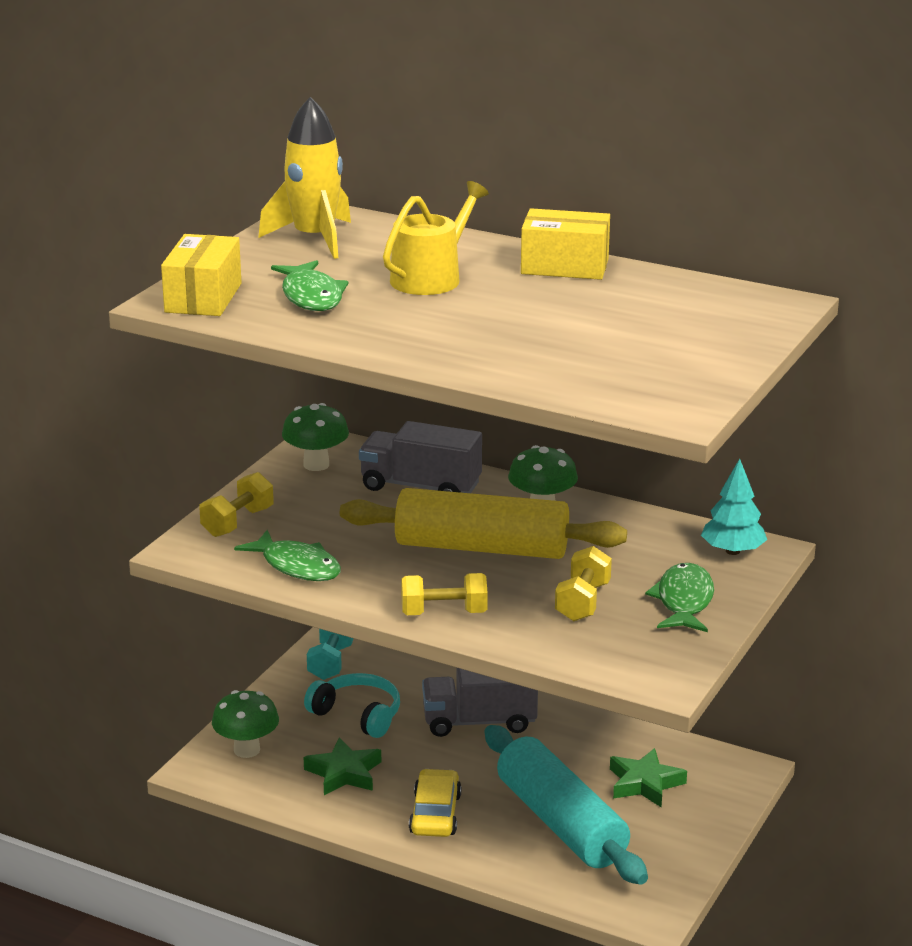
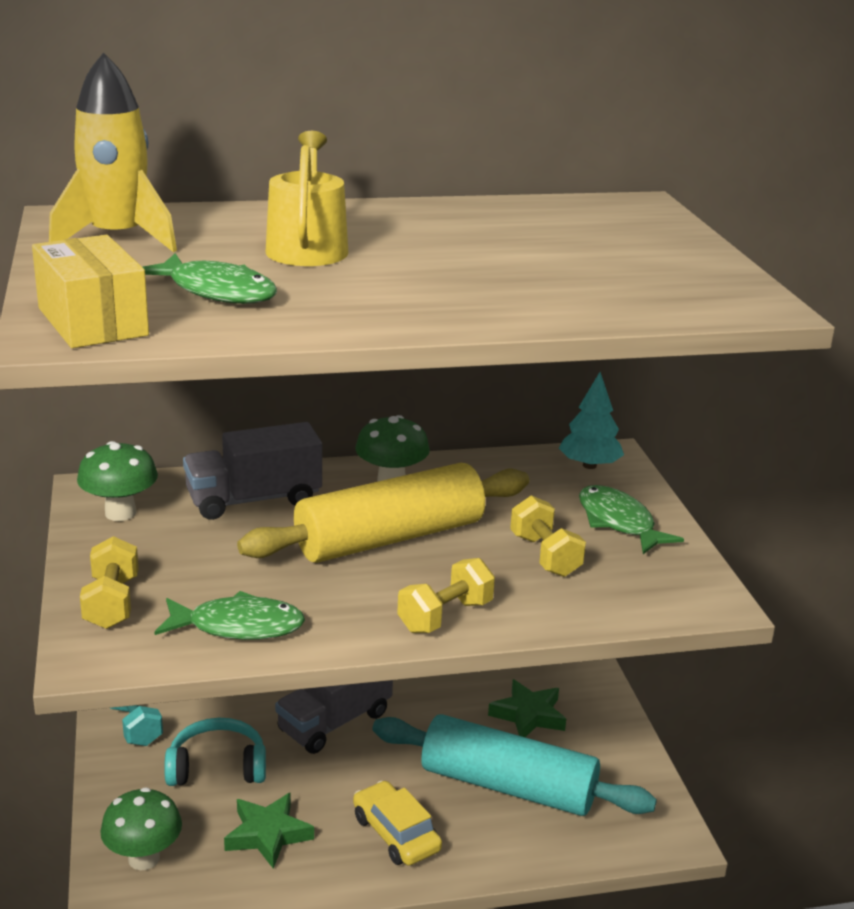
camera: 40 degrees left, 0 degrees up
yellow box [521,208,610,280] -> none

